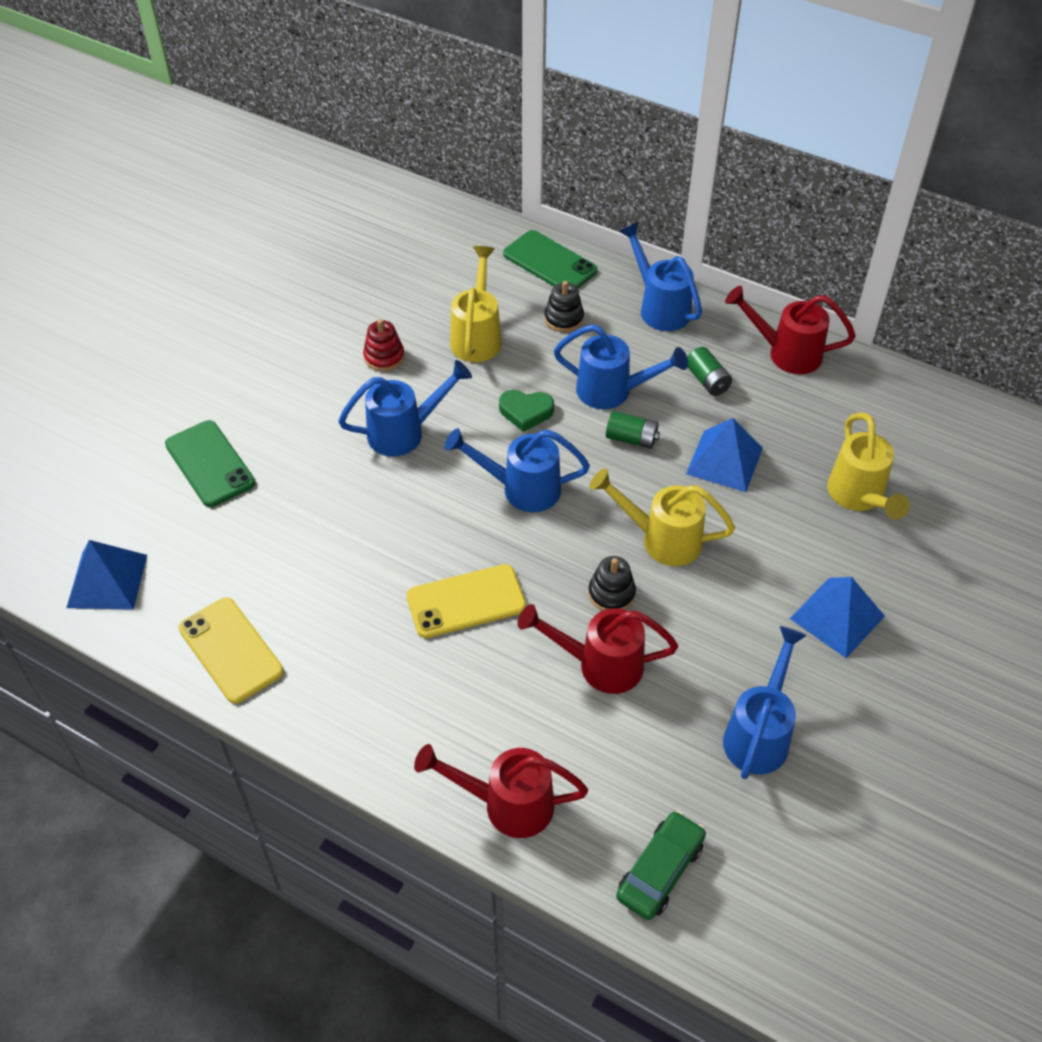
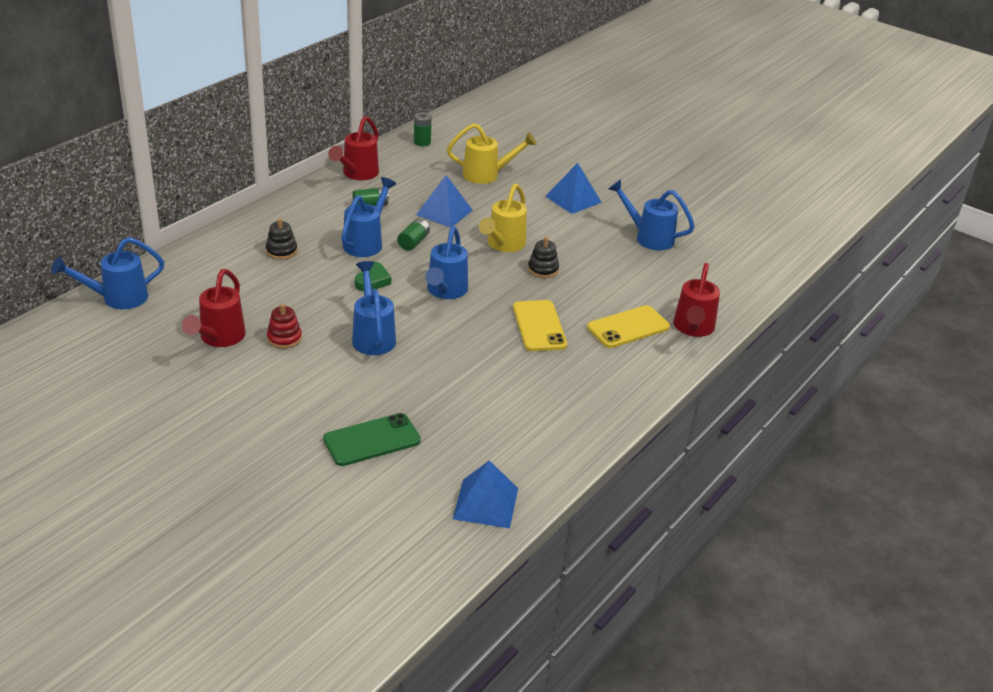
camera: 85 degrees left, 15 degrees down
yellow phone [179,597,284,703] -> yellow phone moved to [587,305,670,348]
yellow watering can [450,246,502,362] -> none
green phone [503,230,597,289] -> none
red watering can [518,604,678,694] -> red watering can moved to [182,269,246,347]
green car [616,811,706,920] -> none
blue watering can [619,222,702,331] -> blue watering can moved to [51,237,164,309]
none -> green battery [414,112,432,146]

